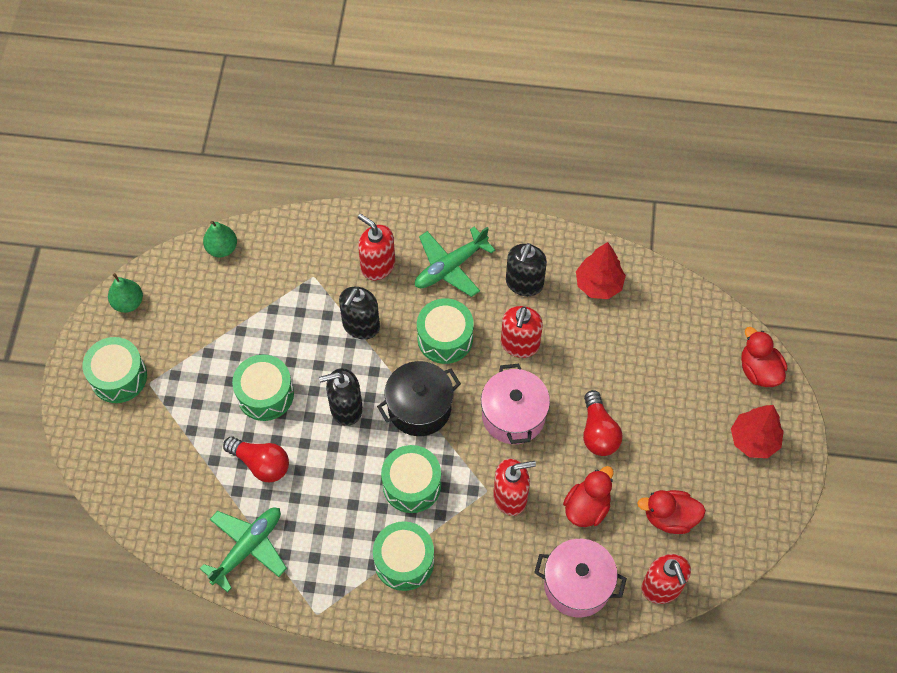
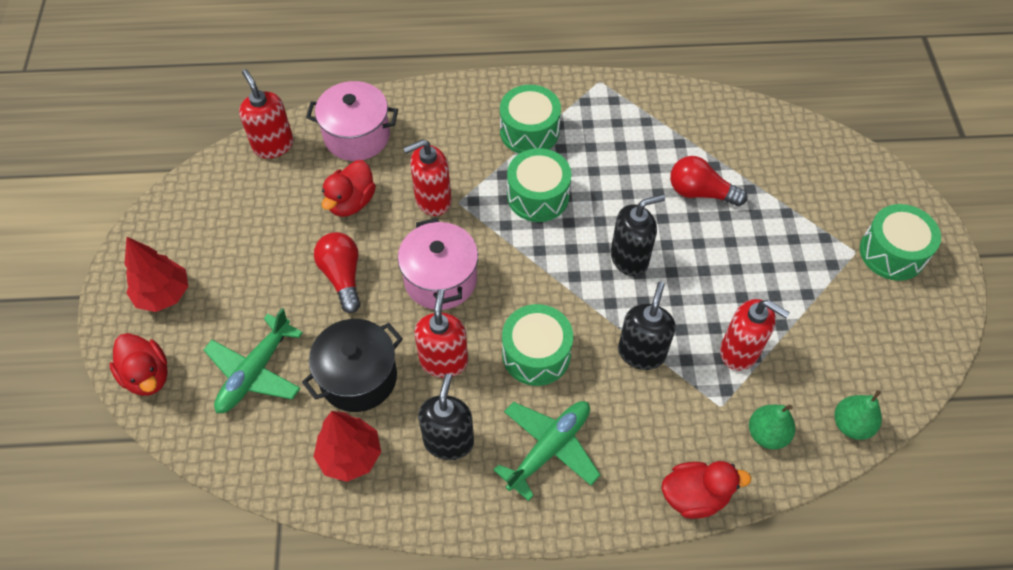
camera: 170 degrees right, 5 degrees down
green pear [108,273,143,313] -> green pear moved to [749,405,795,449]
green plane [200,508,287,592] -> green plane moved to [204,308,303,413]
green drum [232,354,294,421] -> none
red soap dispenser [358,214,395,280] -> red soap dispenser moved to [720,299,790,371]
black pot [377,361,461,436] -> black pot moved to [302,319,403,412]
red duck [637,490,706,534] -> red duck moved to [662,461,751,519]

